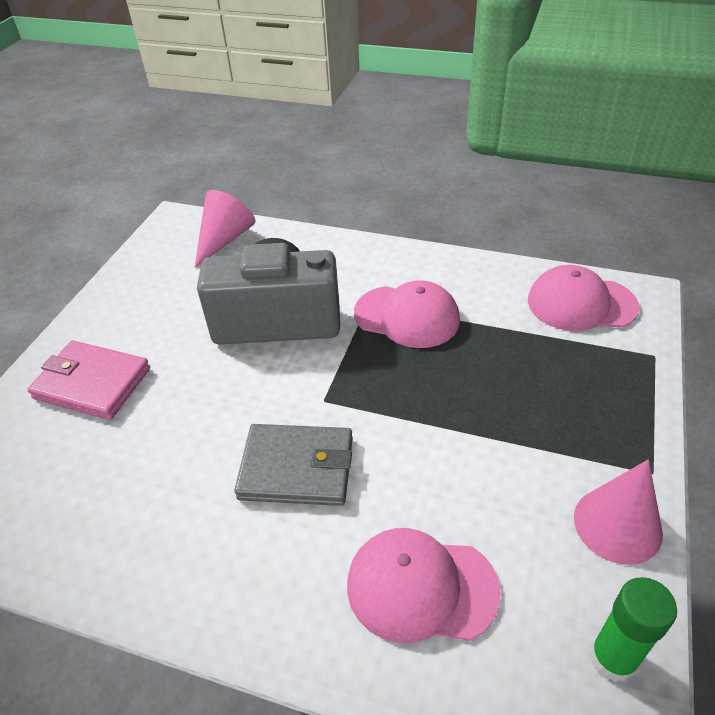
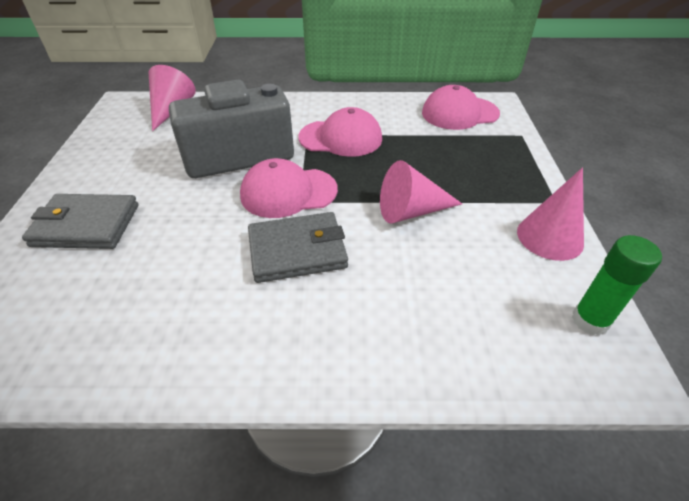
camera: 20 degrees left, 0 degrees up
pink wallet [27,341,150,420] -> grey wallet [22,194,138,249]
pink cap [347,528,501,643] -> pink cap moved to [240,158,338,218]
none -> pink cone [380,160,462,223]

